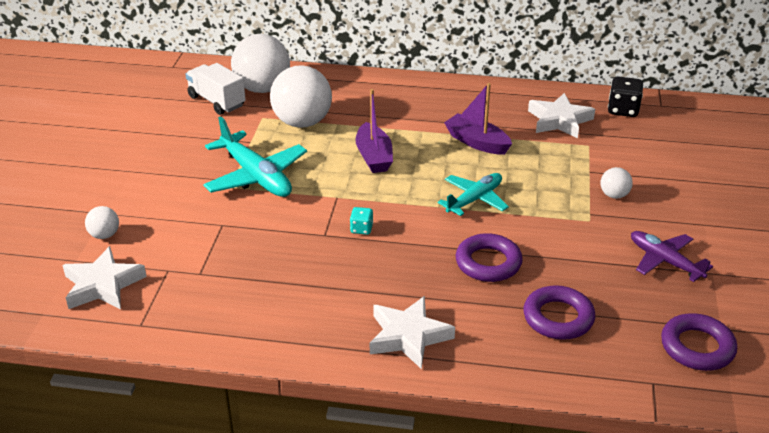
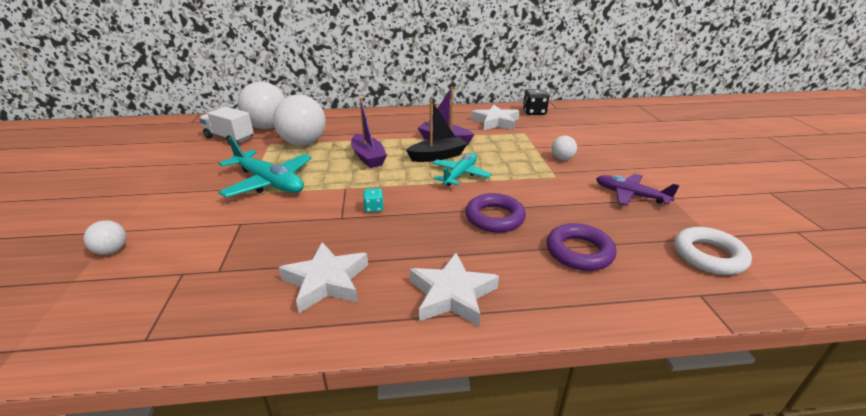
camera: 15 degrees left, 5 degrees down
white star [62,246,147,309] -> white star moved to [279,242,368,313]
purple ring [661,313,737,371] -> white ring [674,227,752,275]
none -> black boat [406,100,467,162]

